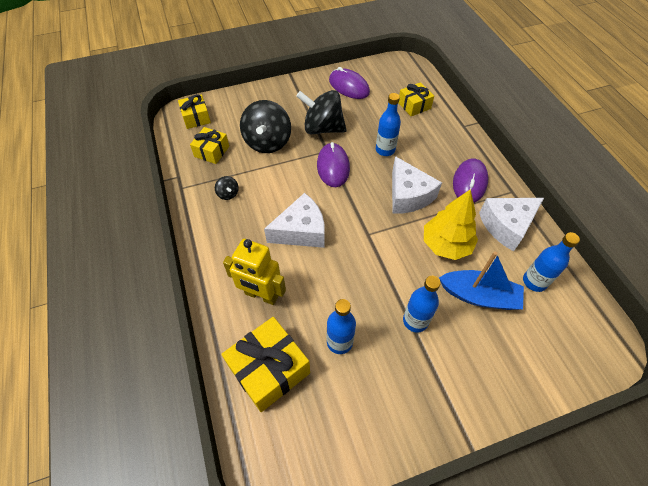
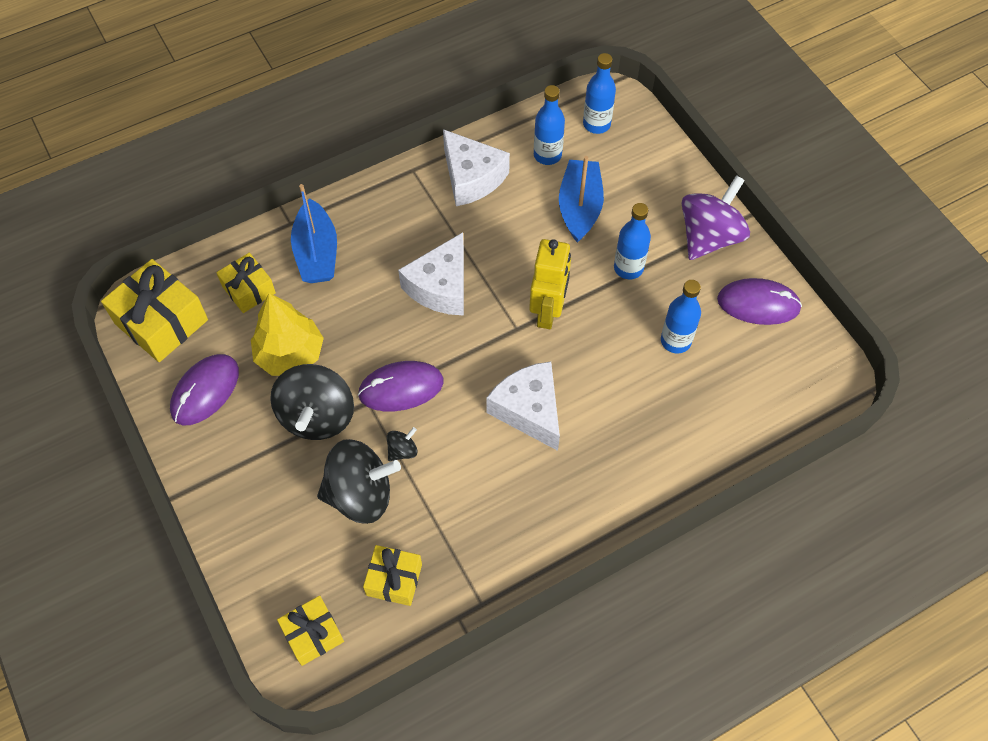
camera: 100 degrees left, 5 degrees up
black spinning top [215,176,239,200] -> black spinning top moved to [387,427,418,461]
yellow gift [221,317,310,412] -> yellow gift moved to [101,259,208,362]
yellow robot [223,239,286,305] -> yellow robot moved to [529,239,571,329]
blue bottle [376,93,401,156] -> blue bottle moved to [583,53,616,134]
white cheese [392,156,442,214] -> white cheese turned 150 degrees clockwise [398,232,464,315]
yellow tree [424,189,478,260] -> yellow tree moved to [251,293,324,376]
purple mouse [453,158,488,203] -> purple mouse moved to [717,278,802,325]
none -> blue boat [291,184,337,283]
none -> purple spinning top [682,175,750,260]

